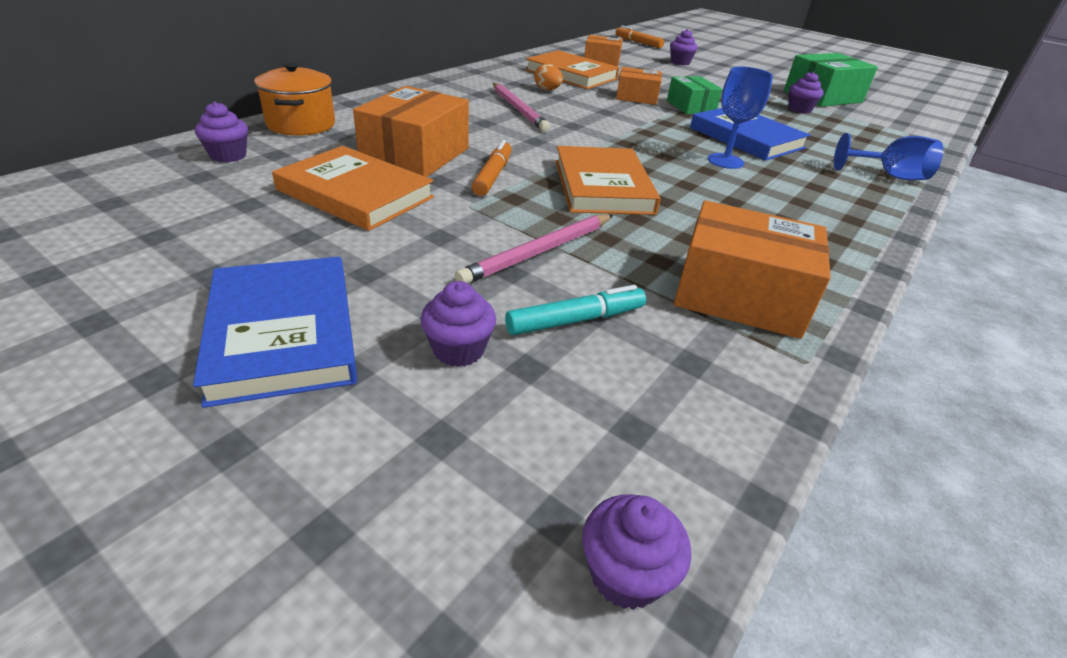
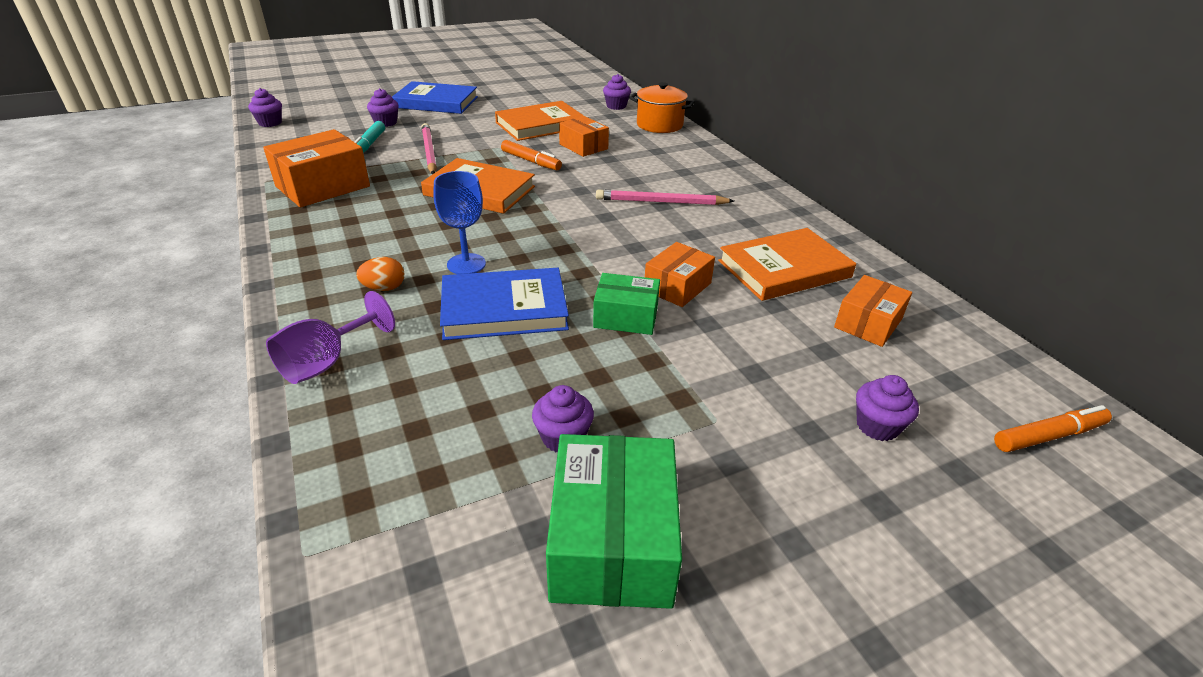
camera: 120 degrees right, 0 degrees up
orange box [353,86,469,177] -> orange box [559,116,609,157], size x0.61
orange egg [534,64,563,90] -> orange egg moved to [356,257,405,291]
blue goblet [834,133,943,180] -> purple goblet [266,291,395,384]

